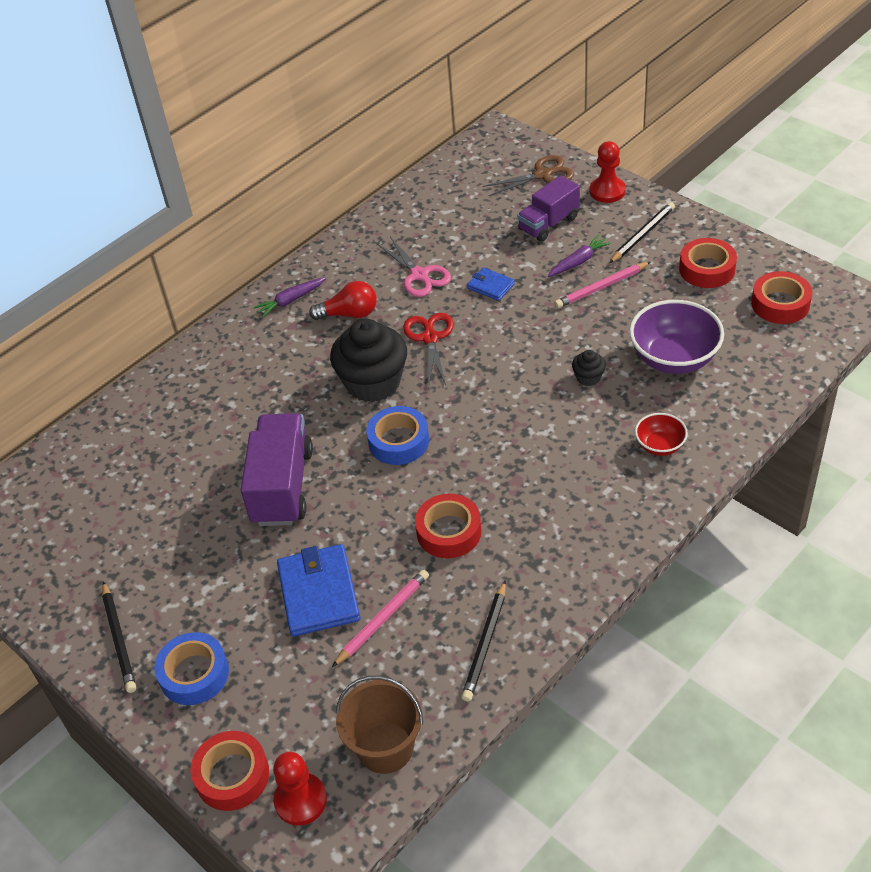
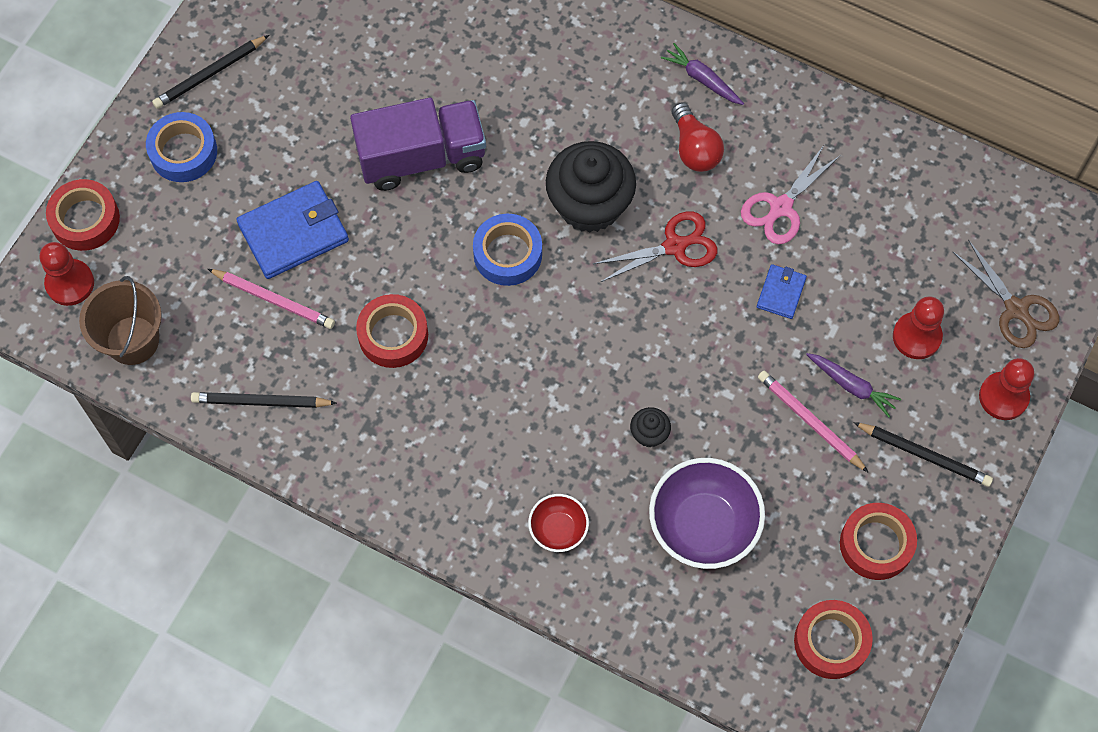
camera: 70 degrees right, 20 degrees up
purple truck [517,175,580,242] -> red pawn [893,296,944,359]

